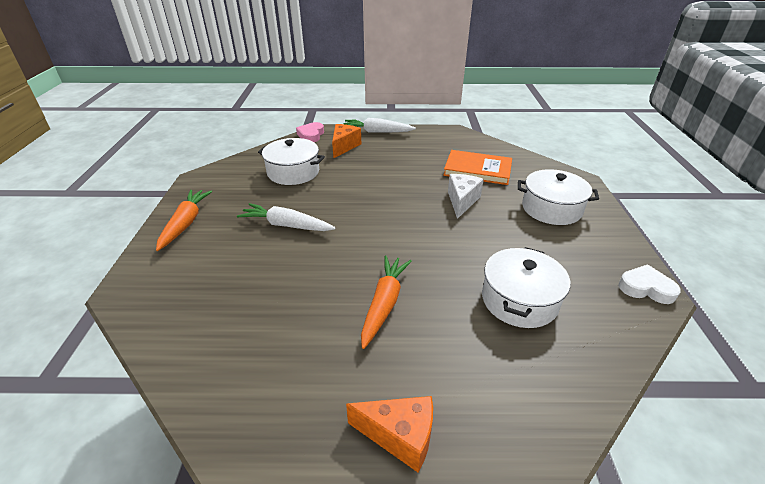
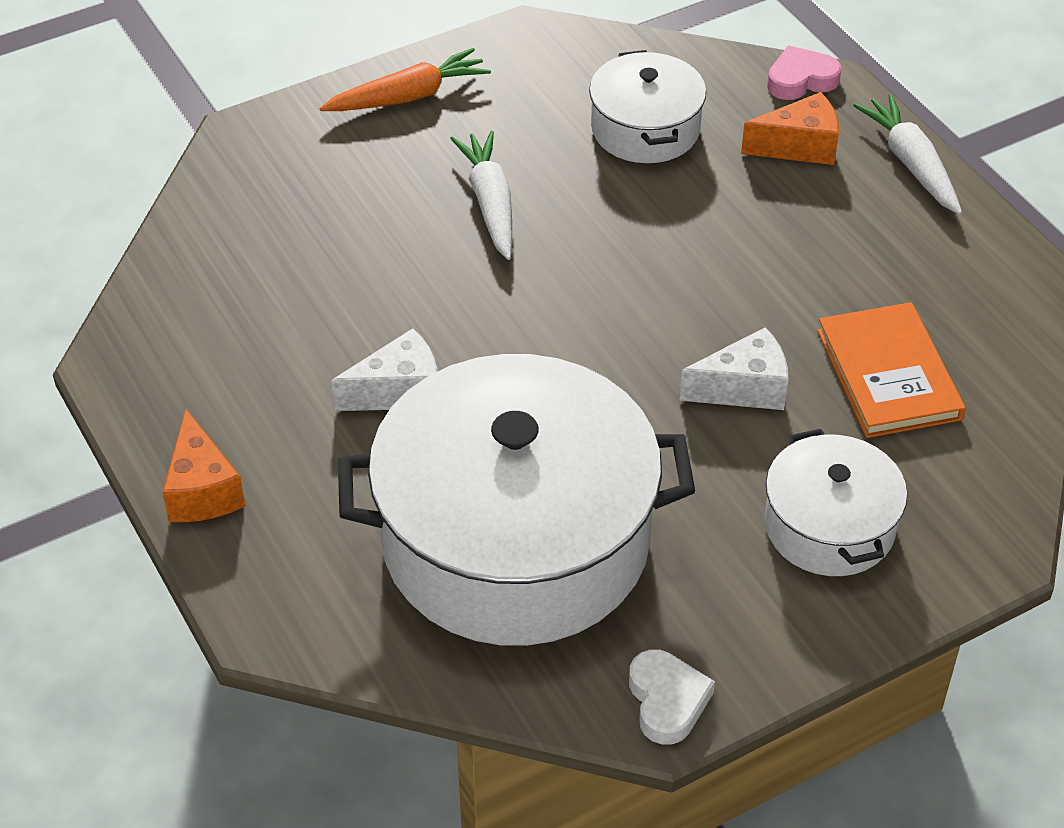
camera: 60 degrees right, 10 degrees up
orange carrot [361,256,412,349] -> white cheese [331,328,438,411]
white pot [482,247,570,328] -> white pot [338,354,695,646], size x2.02

